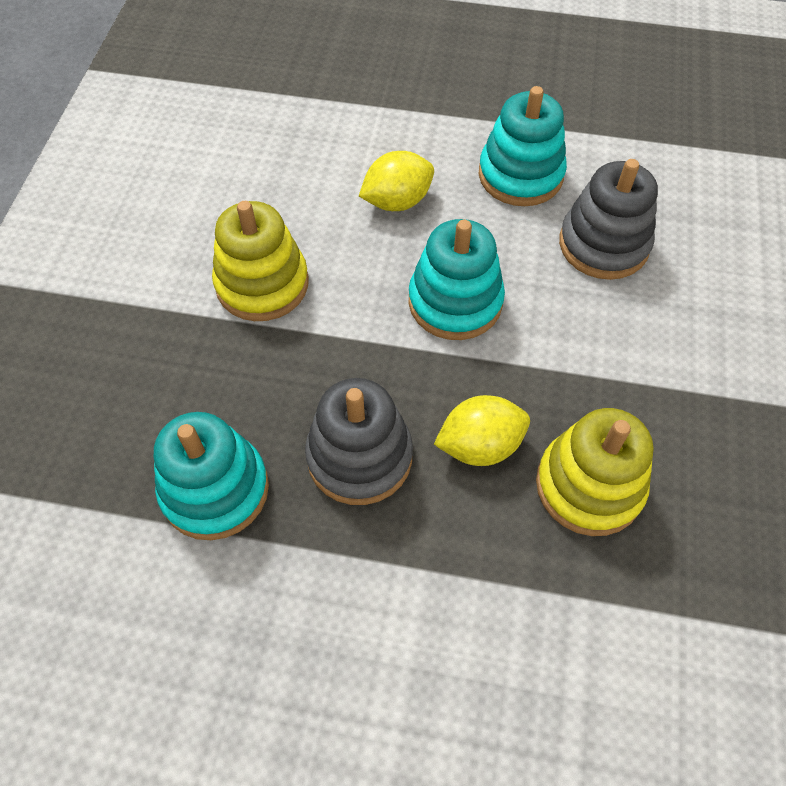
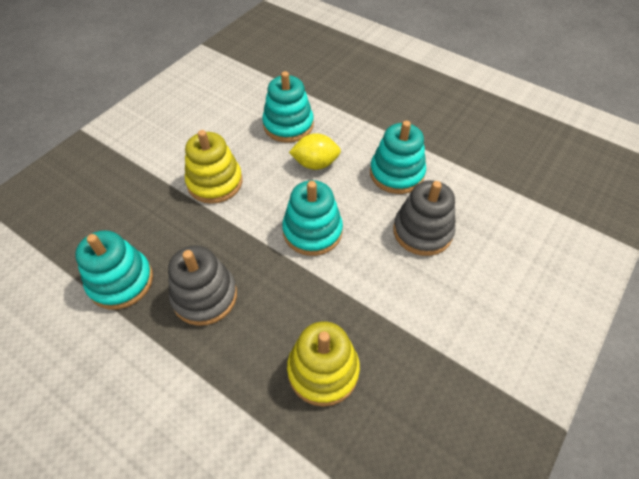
camera: 25 degrees right, 5 degrees down
yellow lemon [434,395,530,466] -> none
none -> turquoise stacking toy [262,71,314,143]

